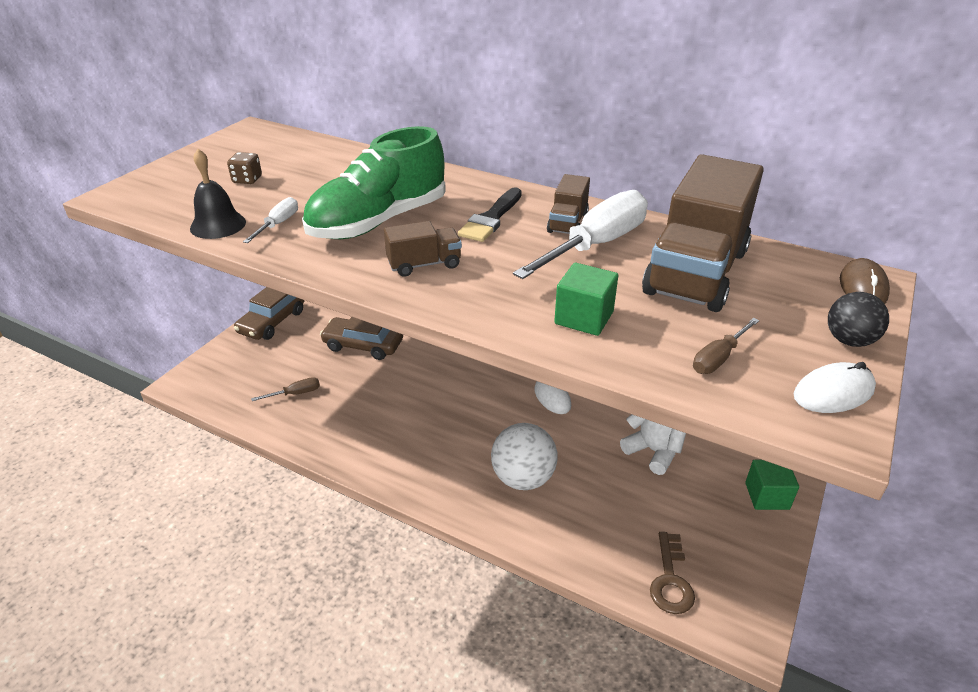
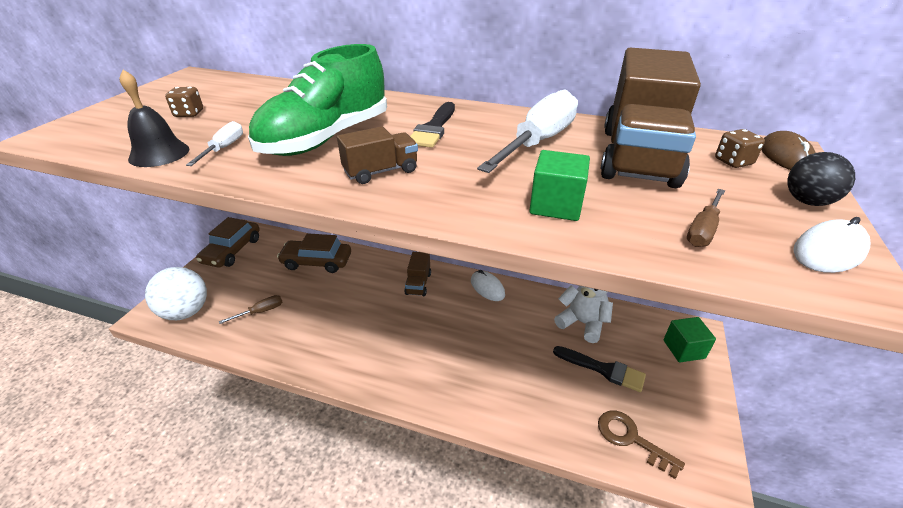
camera: 10 degrees left, 0 degrees up
white ball [491,423,558,490] -> white ball moved to [145,267,207,320]
brown truck [547,174,590,234] -> brown truck moved to [404,252,431,296]
brown key [650,532,695,614] -> brown key turned 135 degrees clockwise [598,410,685,479]
none -> black brush [553,346,646,392]
none -> brown dice [715,129,765,168]

